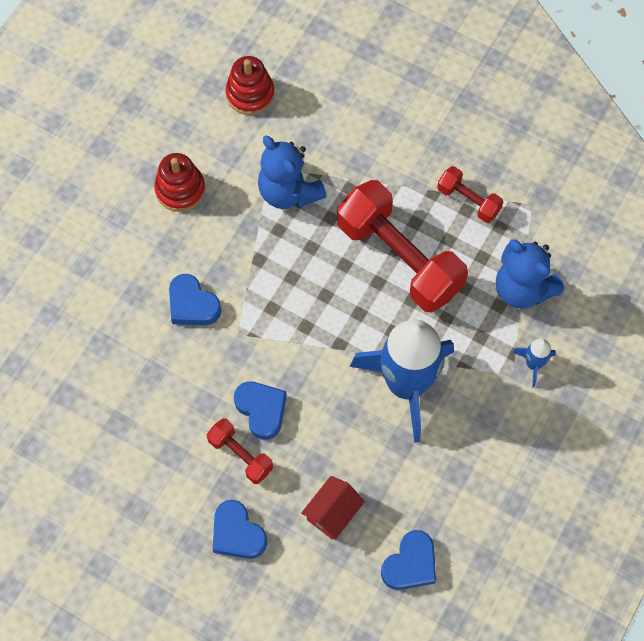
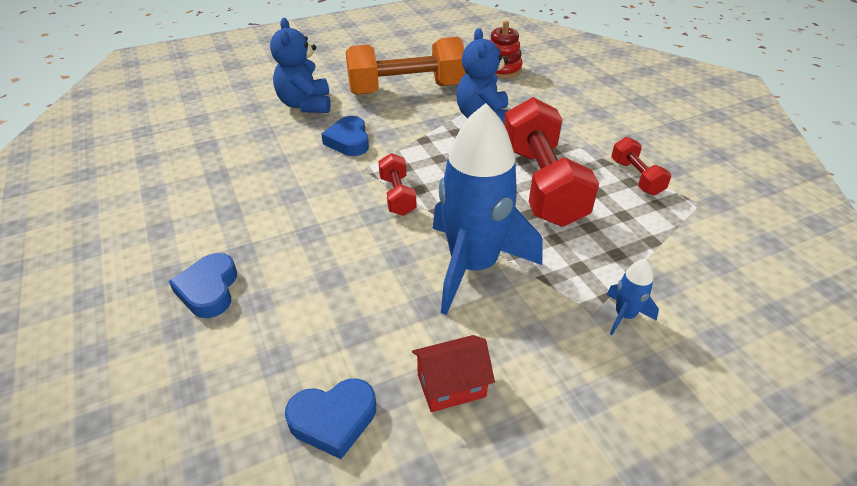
camera: 35 degrees right, 25 degrees down
red stacking toy [154,153,205,212] -> orange dumbbell [346,37,466,95]
red dumbbell [206,418,273,484] -> red dumbbell moved to [378,153,417,216]
blue heart [234,381,287,440] -> none
red house [301,476,365,540] -> red house moved to [412,335,495,412]
blue teddy bear [496,239,564,309] -> blue teddy bear moved to [270,18,331,113]

